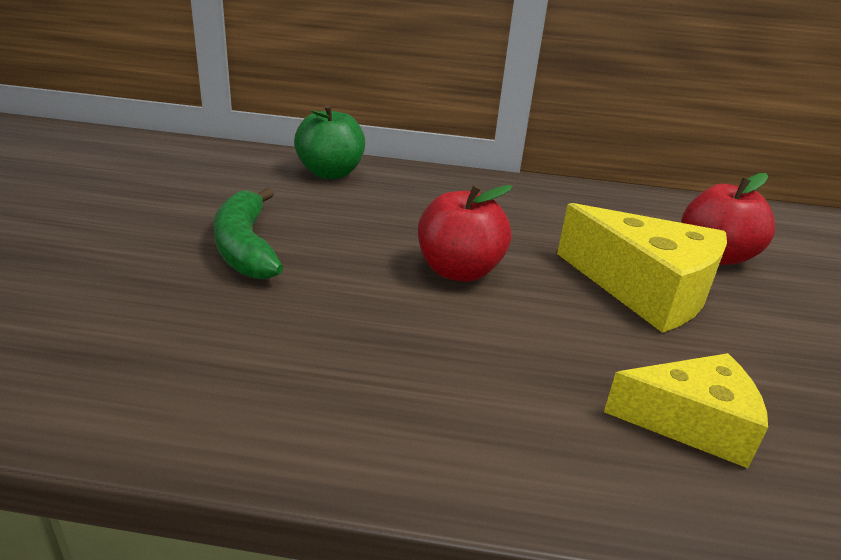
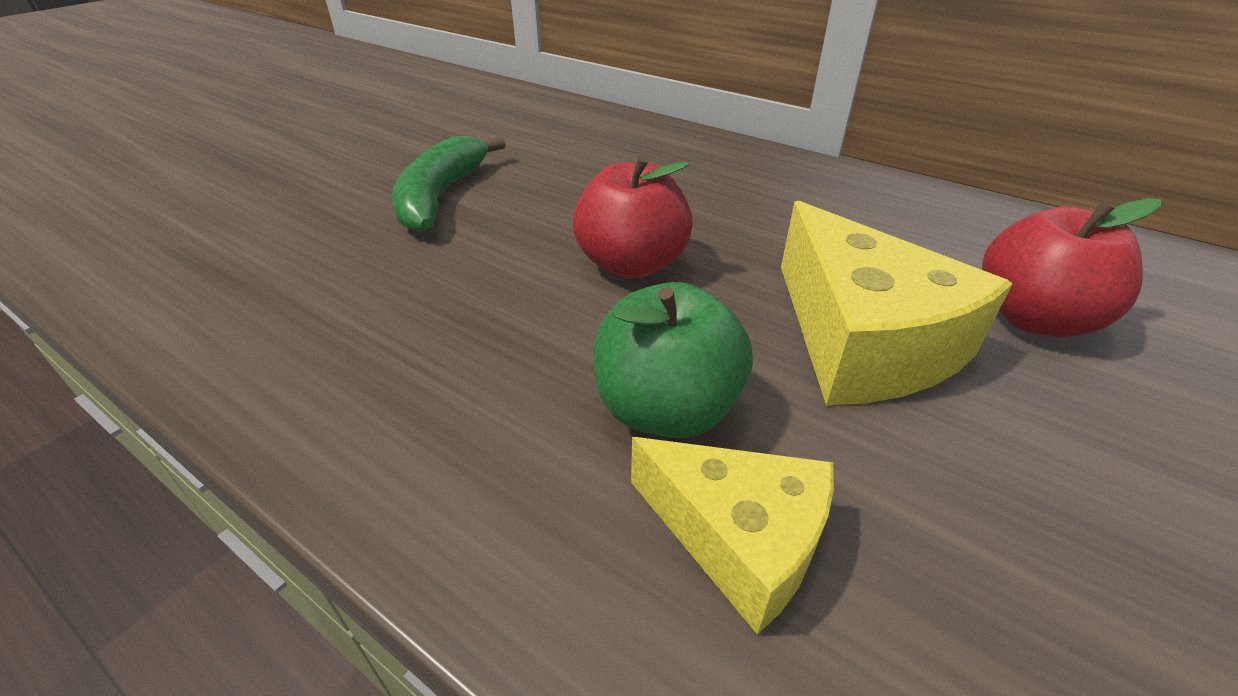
camera: 30 degrees right, 10 degrees up
green apple [294,104,365,179] -> green apple moved to [594,282,753,438]

